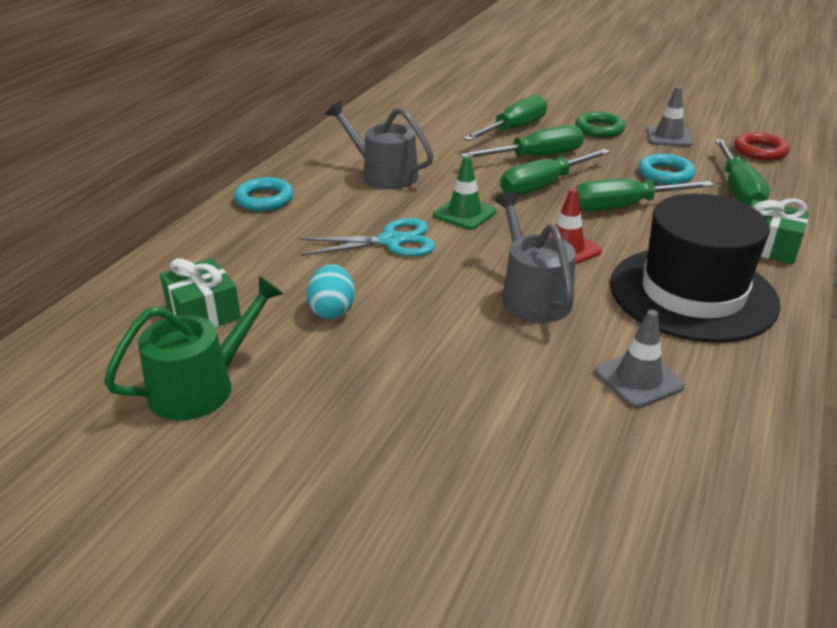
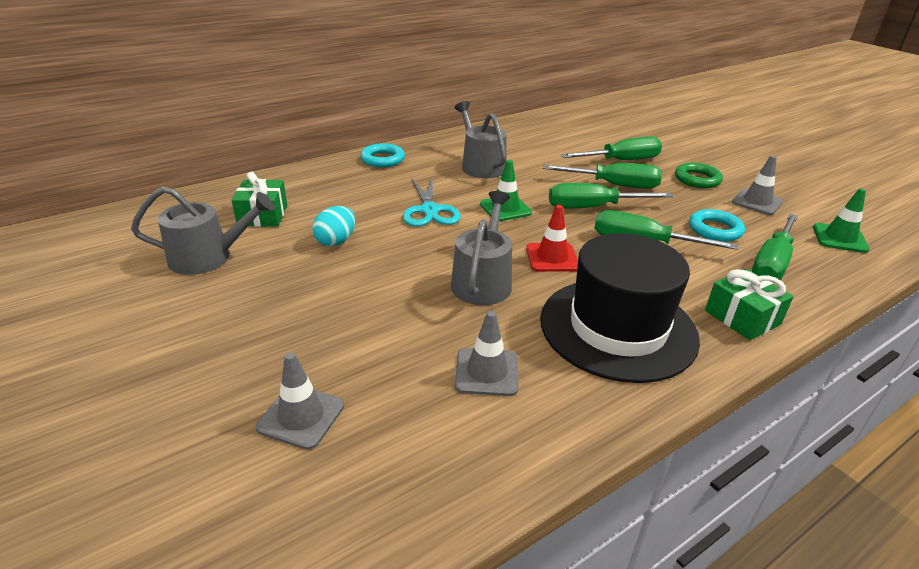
camera: 30 degrees right, 0 degrees up
green watering can [104,276,284,421] -> grey watering can [131,187,275,275]
turquoise scissors [299,218,435,257] -> turquoise scissors turned 60 degrees clockwise [403,177,461,227]
red ring [734,132,790,161] -> green traffic cone [813,188,869,253]
none -> grey traffic cone [256,352,344,450]

